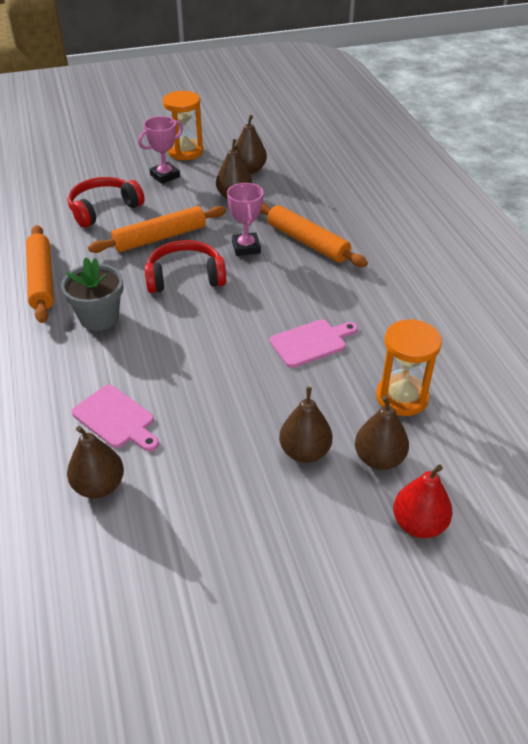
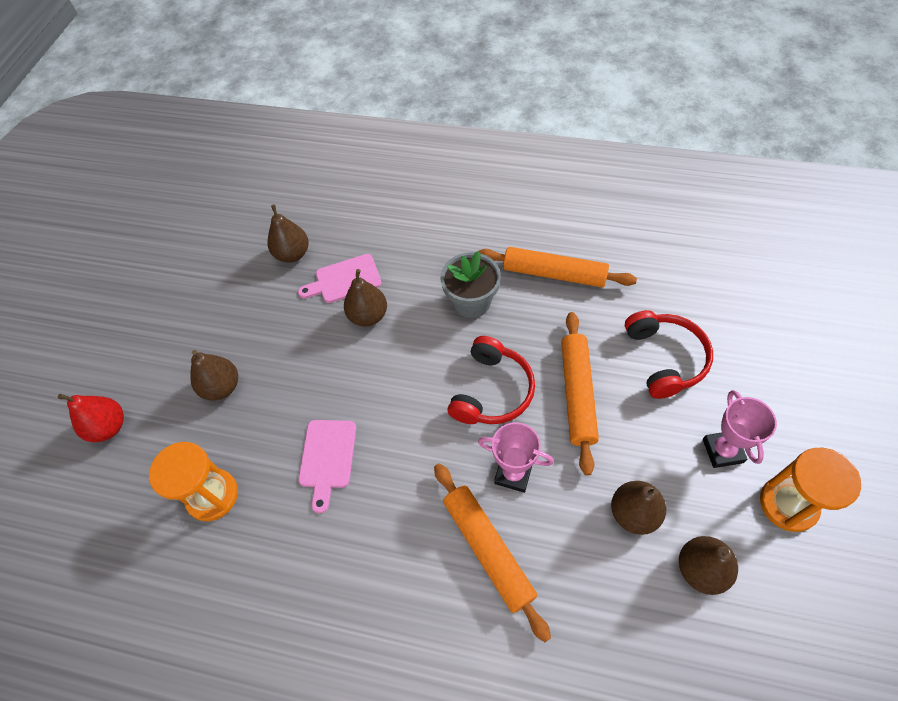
camera: 125 degrees right, 15 degrees up
orange rolling pin [260,203,368,267] -> orange rolling pin turned 75 degrees clockwise [434,463,551,642]
brown pear [355,395,409,470] -> brown pear moved to [344,269,387,326]

